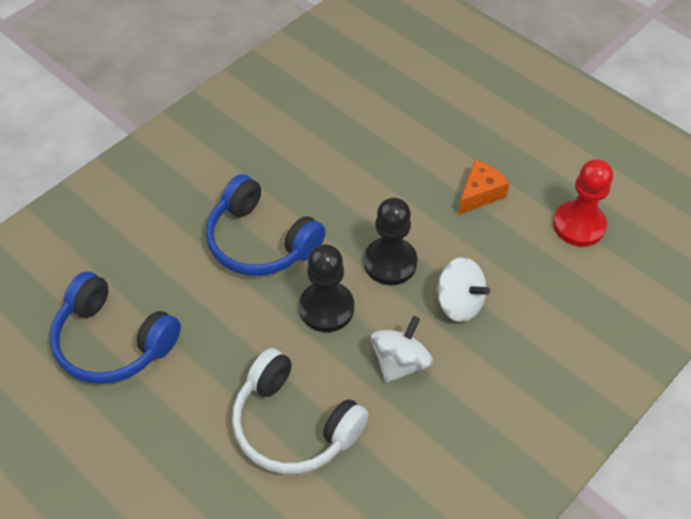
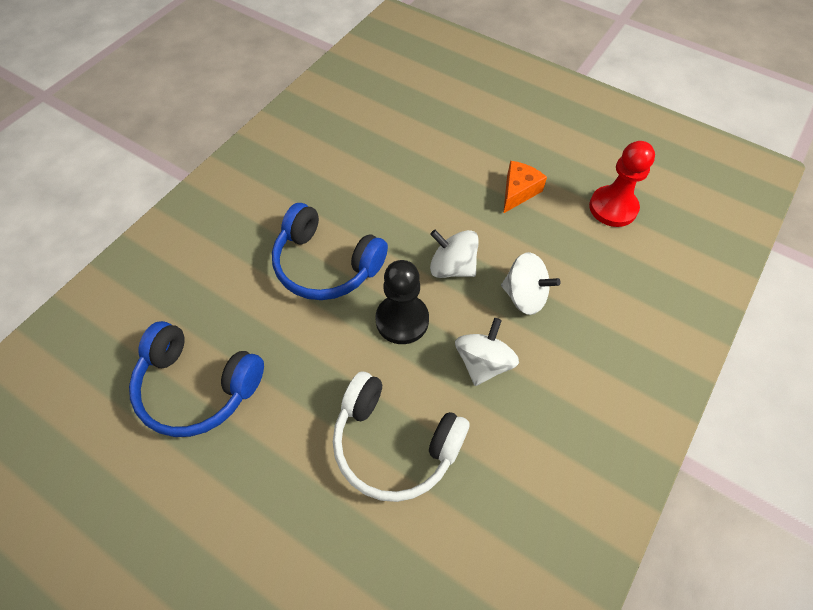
camera: 10 degrees left, 5 degrees up
black pawn [364,198,418,285] -> white spinning top [430,230,479,278]

